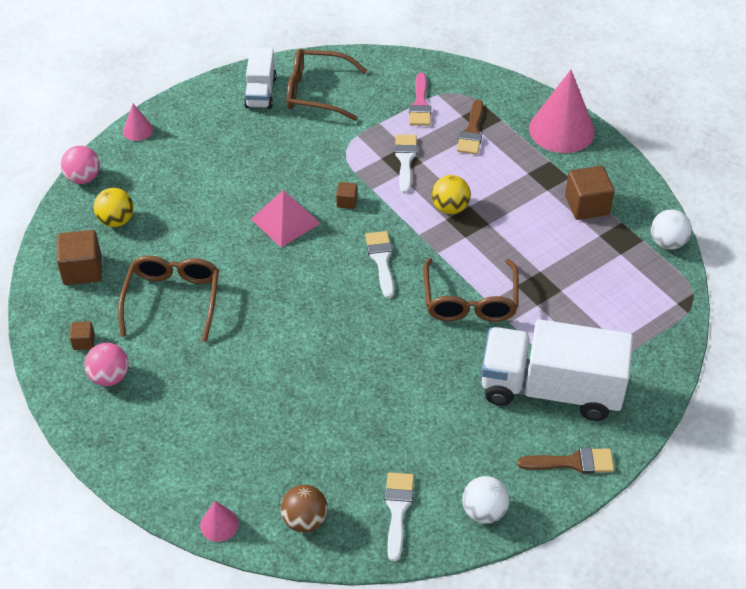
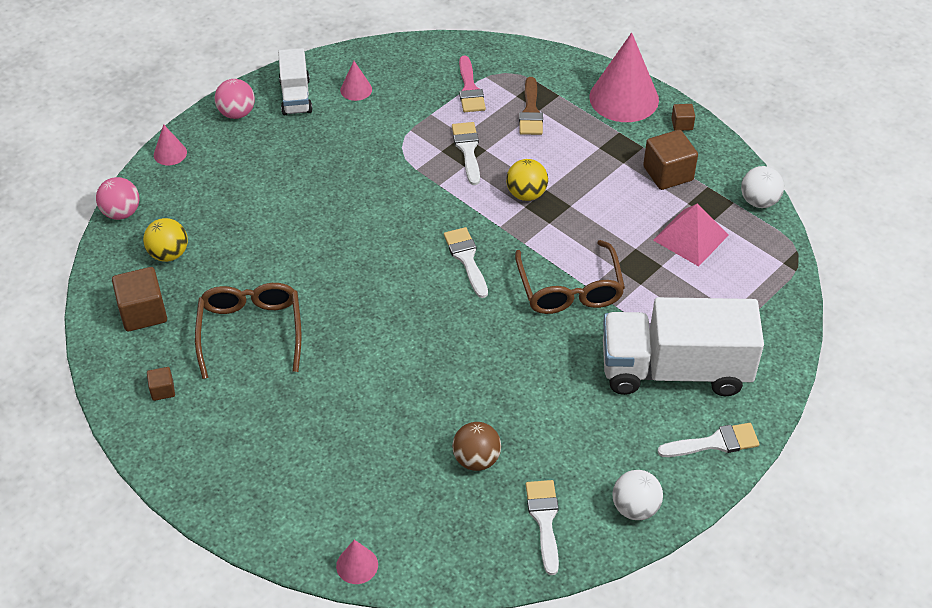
camera: 10 degrees left, 0 degrees up
pink ball [85,343,129,386] -> pink ball moved to [215,79,255,119]
pink pyramid [251,190,321,248] -> pink pyramid moved to [653,204,729,267]
brown ball [280,485,328,532] -> brown ball moved to [452,422,501,471]
brown glasses [287,49,367,121] -> pink cone [340,61,372,101]
brown cube [336,182,358,209] -> brown cube moved to [671,104,695,131]
brown brush [517,448,614,474] -> white brush [658,423,759,457]

